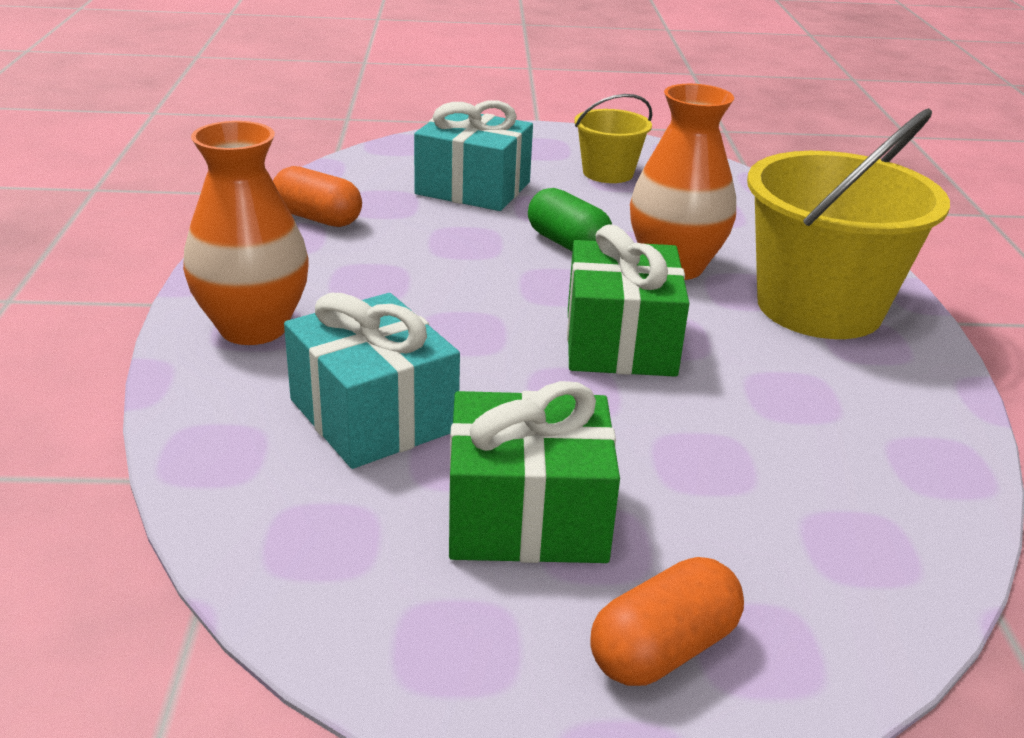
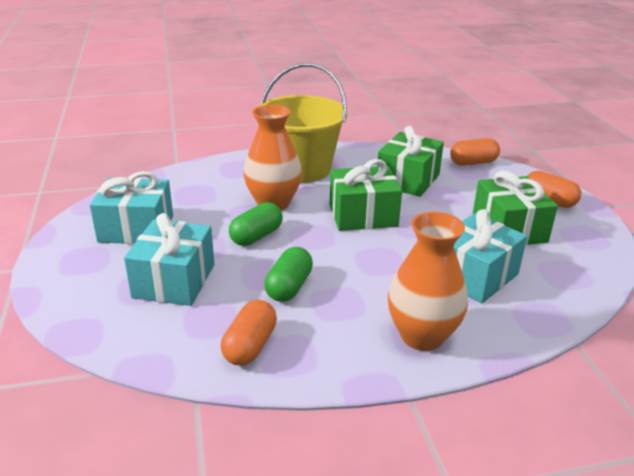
camera: 100 degrees left, 0 degrees up
yellow bucket [574,94,652,183] -> turquoise gift [90,171,173,244]
none -> green capsule [264,247,313,302]
none -> green gift [377,126,444,197]
none -> orange capsule [450,138,500,166]

